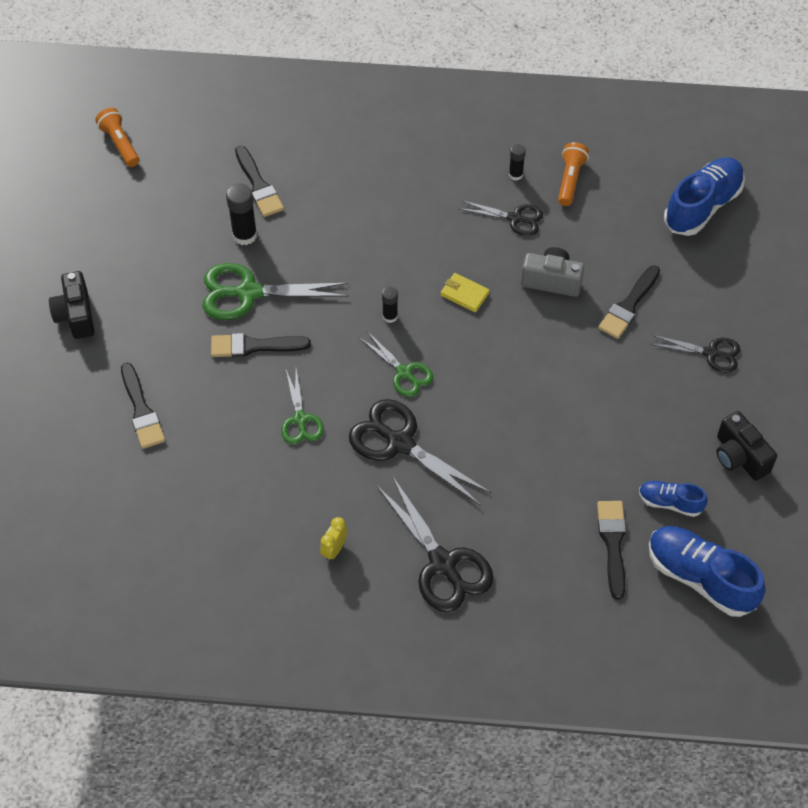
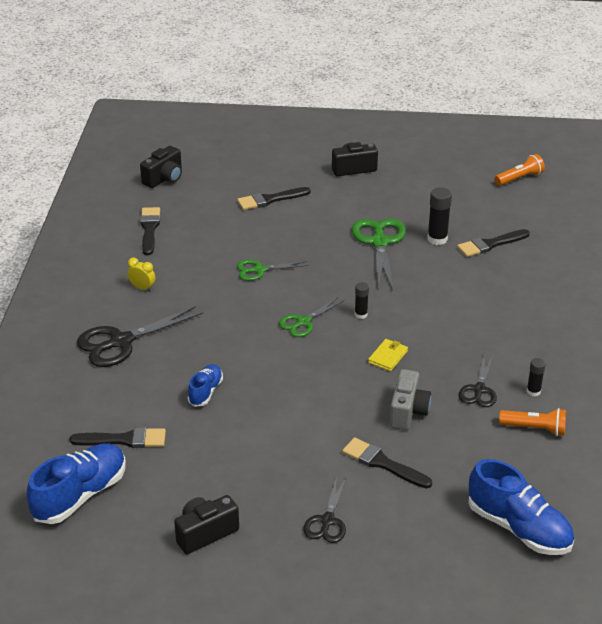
camera: 90 degrees right, 20 degrees down
black brush [211,333,311,357] -> black brush moved to [140,207,160,255]
black scissors [349,399,491,505] -> none
blue shoe [639,481,708,517] -> blue shoe moved to [187,364,223,407]
none -> black camera [140,146,182,188]

